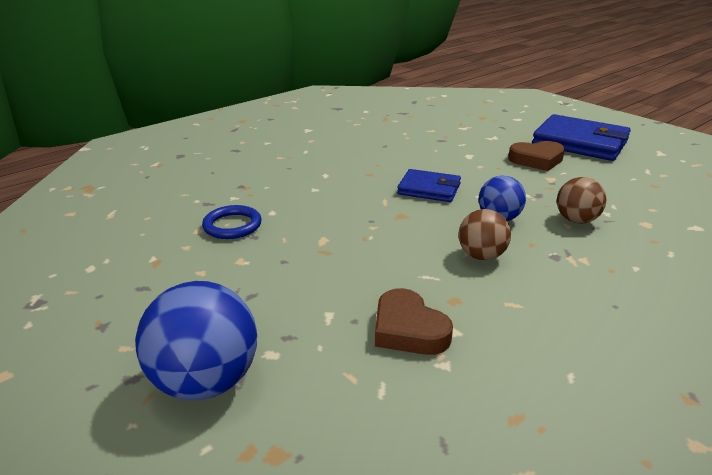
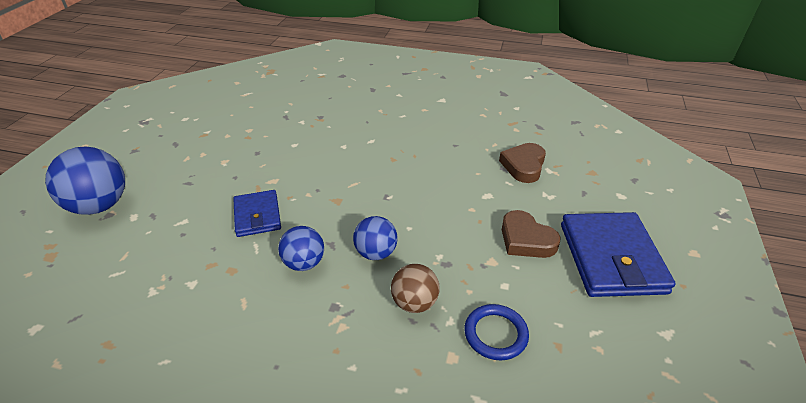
camera: 55 degrees right, 10 degrees up
blue ring [202,205,262,239] -> blue ring moved to [464,304,529,361]
brown heart [375,288,453,355] -> brown heart moved to [499,143,546,183]
blue wallet [397,169,461,202] -> blue wallet moved to [233,190,281,237]
brown ball [459,209,511,260] -> blue ball [278,226,324,271]

